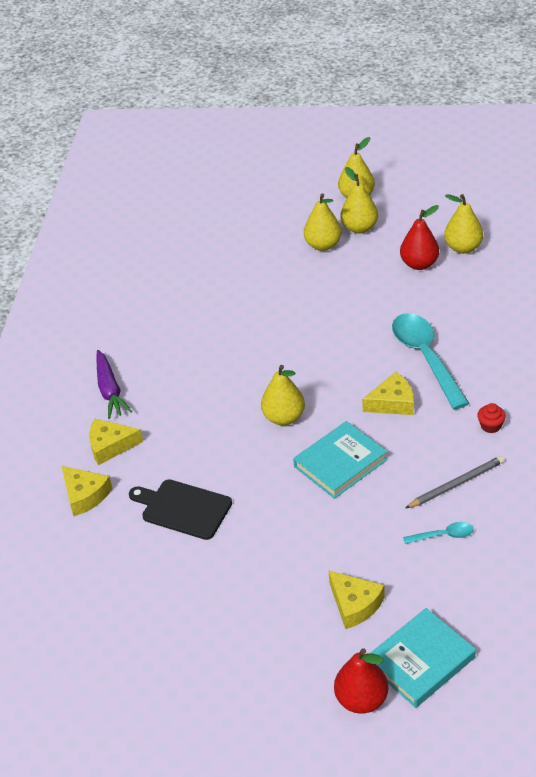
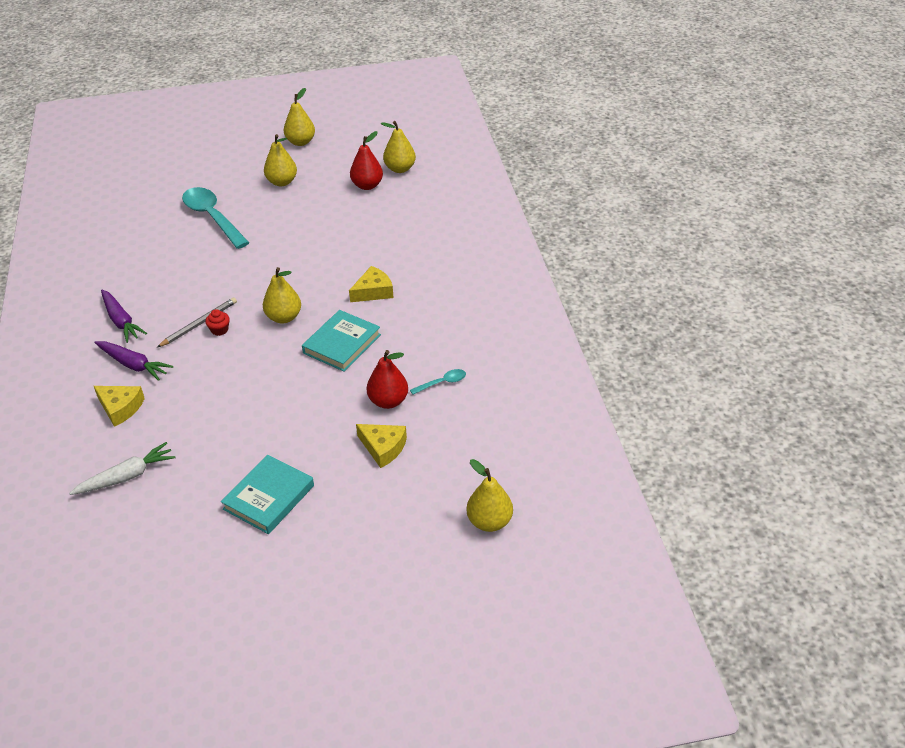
camera: 20 degrees left, 0 degrees up
yellow cheese [89,419,143,465] -> purple carrot [94,341,173,381]
black cutting board [129,480,232,540] -> none
red pear [334,648,388,714] -> red pear moved to [367,350,408,409]
yellow pear [341,167,378,234] -> yellow pear moved to [466,459,513,532]
turquoise book [371,608,476,708] -> turquoise book moved to [221,455,314,534]
turquoise spoon [392,313,470,410] -> turquoise spoon moved to [182,187,249,249]
grey pencil [406,456,504,508] -> grey pencil moved to [157,297,237,347]
red cupcake [477,403,506,433] -> red cupcake moved to [205,309,230,336]
none -> white carrot [69,442,175,495]

